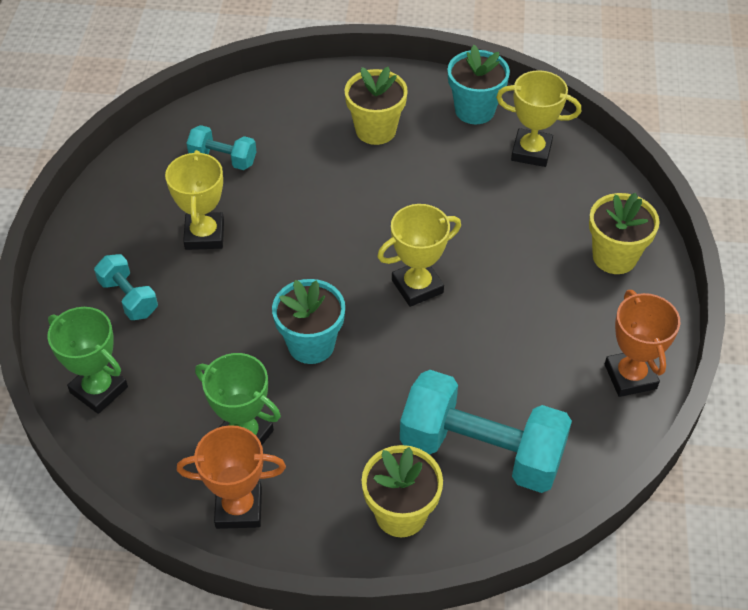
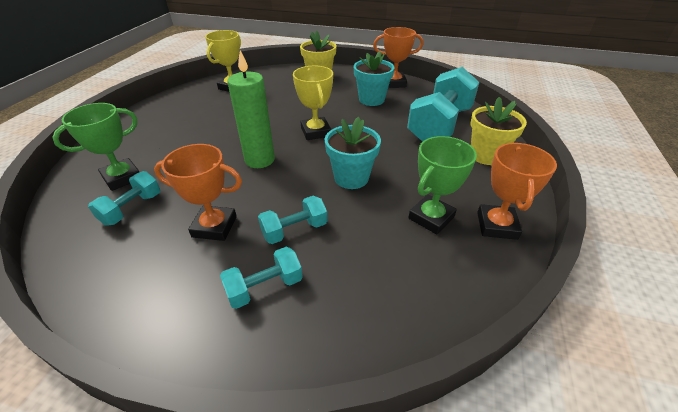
camera: 80 degrees left, 10 degrees down
green trophy [47,307,128,414] -> green trophy moved to [52,103,139,191]
yellow trophy [165,150,224,250] -> orange trophy [154,144,242,241]
yellow flower pot [345,66,408,145] -> none
turquoise flower pot [448,45,510,124] -> turquoise flower pot moved to [354,51,394,106]
none -> green candle [227,50,275,168]
none -> turquoise dumbbell [258,196,327,244]

